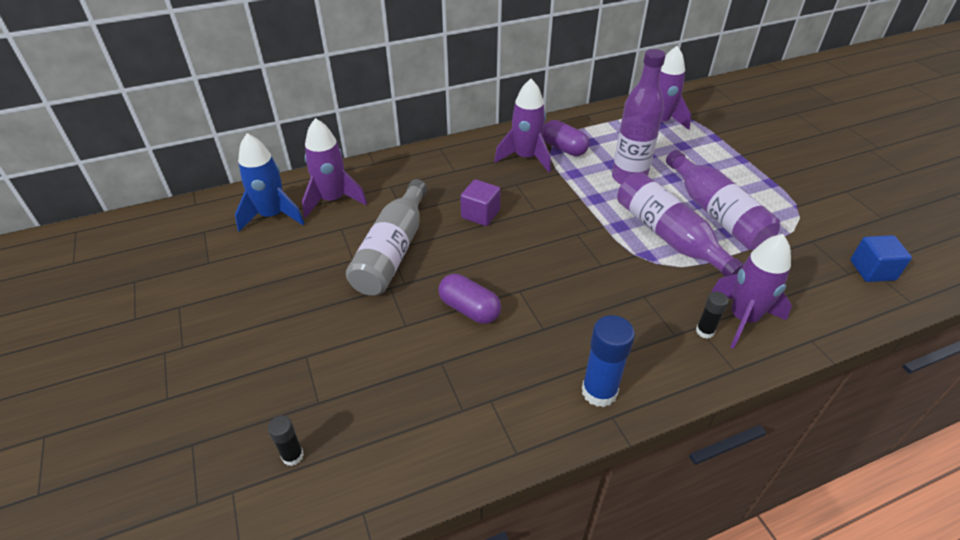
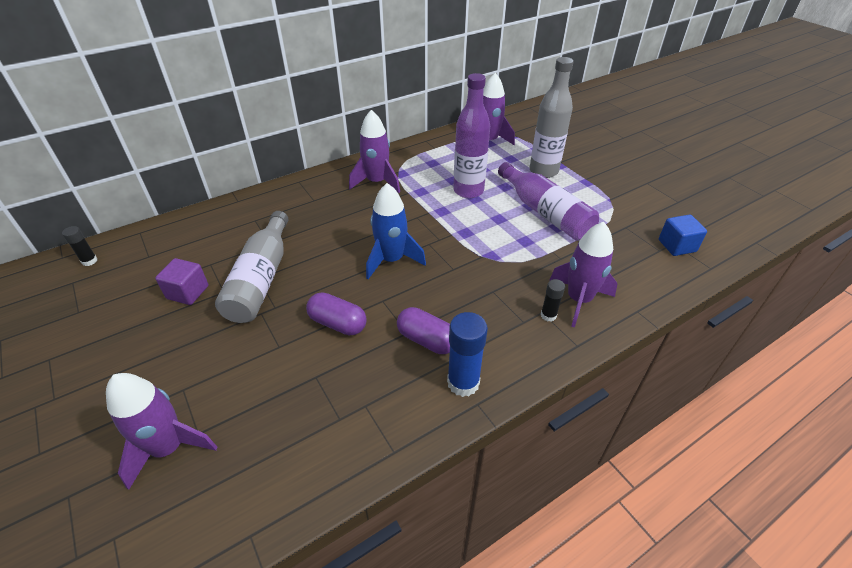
camera: 10 degrees left, 0 degrees up
blue rocket [235,133,305,232] -> blue rocket moved to [366,183,426,279]
black glue stick [268,416,304,466] -> black glue stick moved to [62,226,97,266]
purple rocket [302,118,367,218] -> purple rocket moved to [106,373,217,490]
purple cube [460,179,501,226] -> purple cube moved to [155,258,208,305]
purple capsule [542,120,589,156] -> purple capsule moved to [397,307,450,354]
purple bottle [617,172,744,277] -> none
none -> grey bottle [529,57,574,178]

